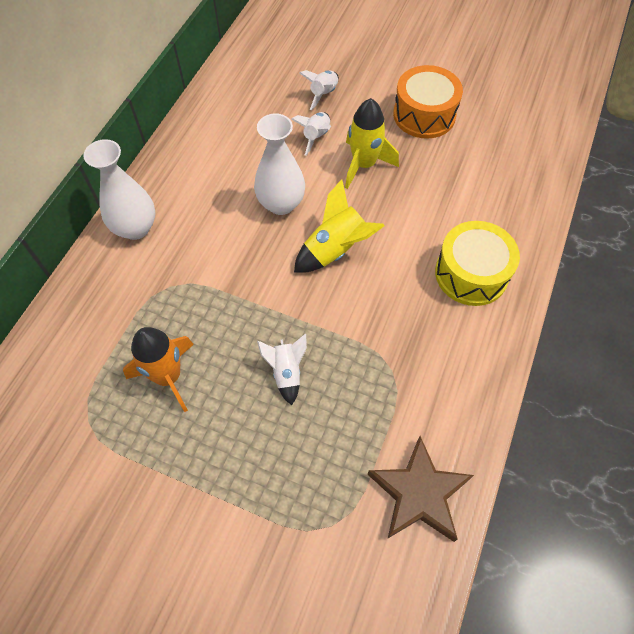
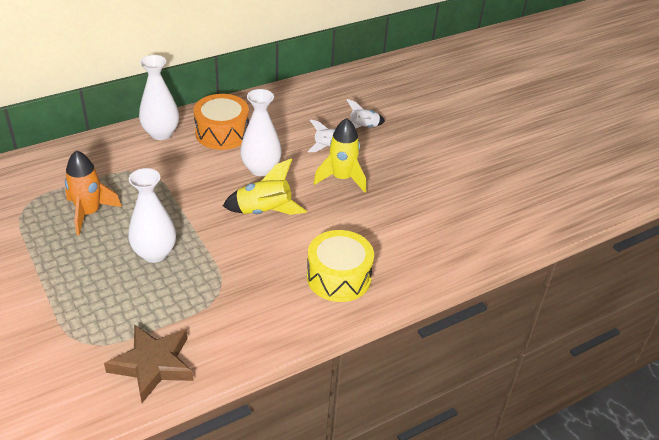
camera: 35 degrees right, 20 degrees down
white rocket [257,334,307,405] -> white vase [128,168,176,263]
orange drum [393,65,463,139] -> orange drum moved to [194,94,249,150]

